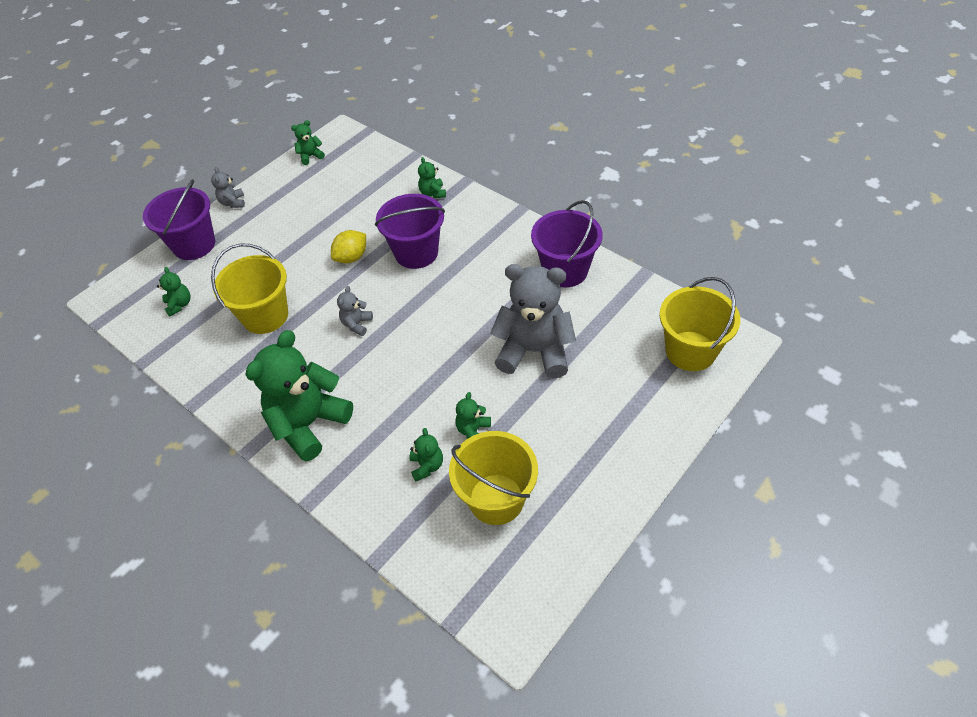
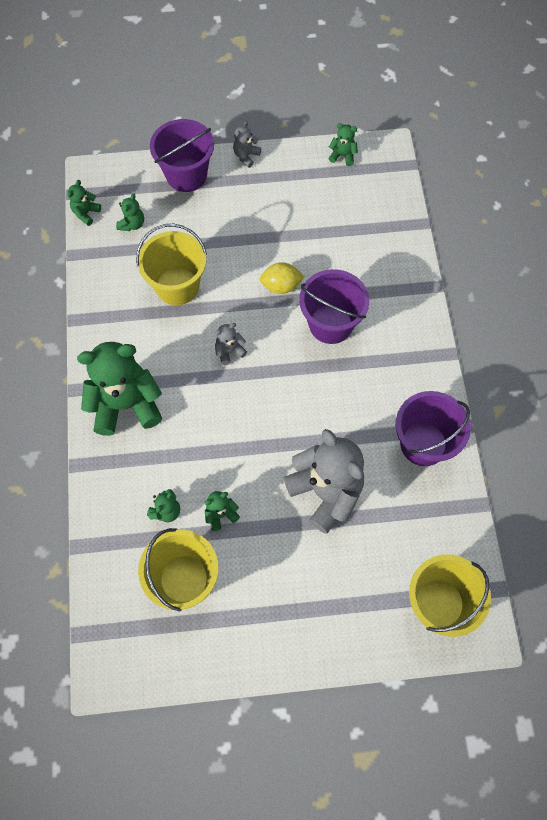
camera: 40 degrees right, 15 degrees up
green teddy bear [418,157,446,198] -> green teddy bear moved to [68,180,101,226]

